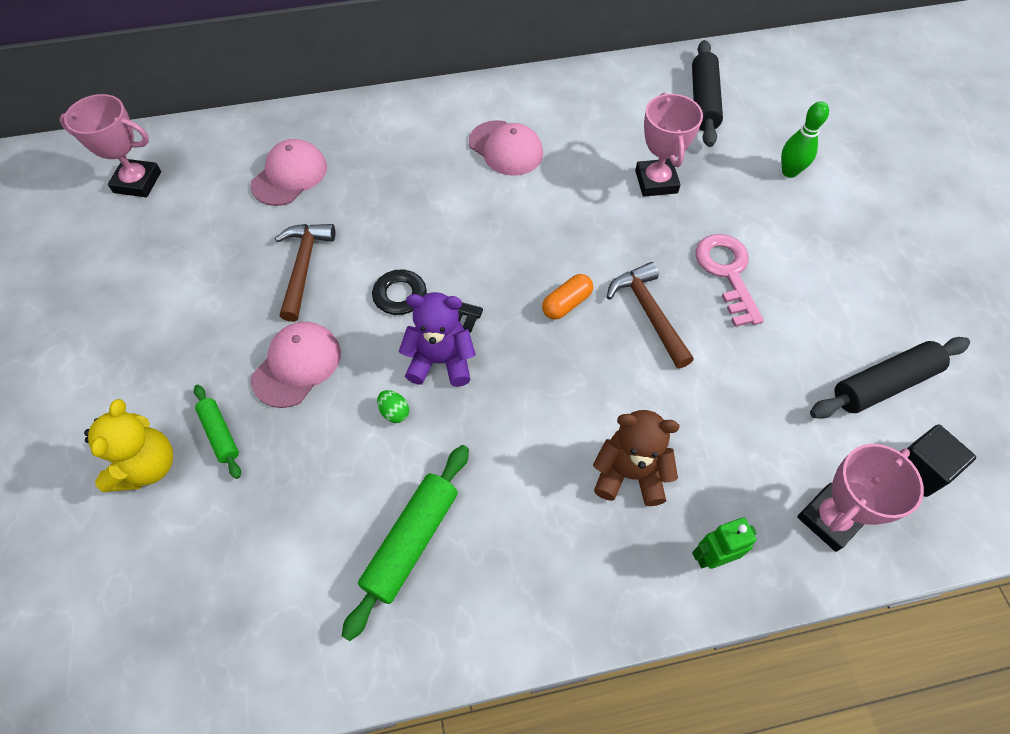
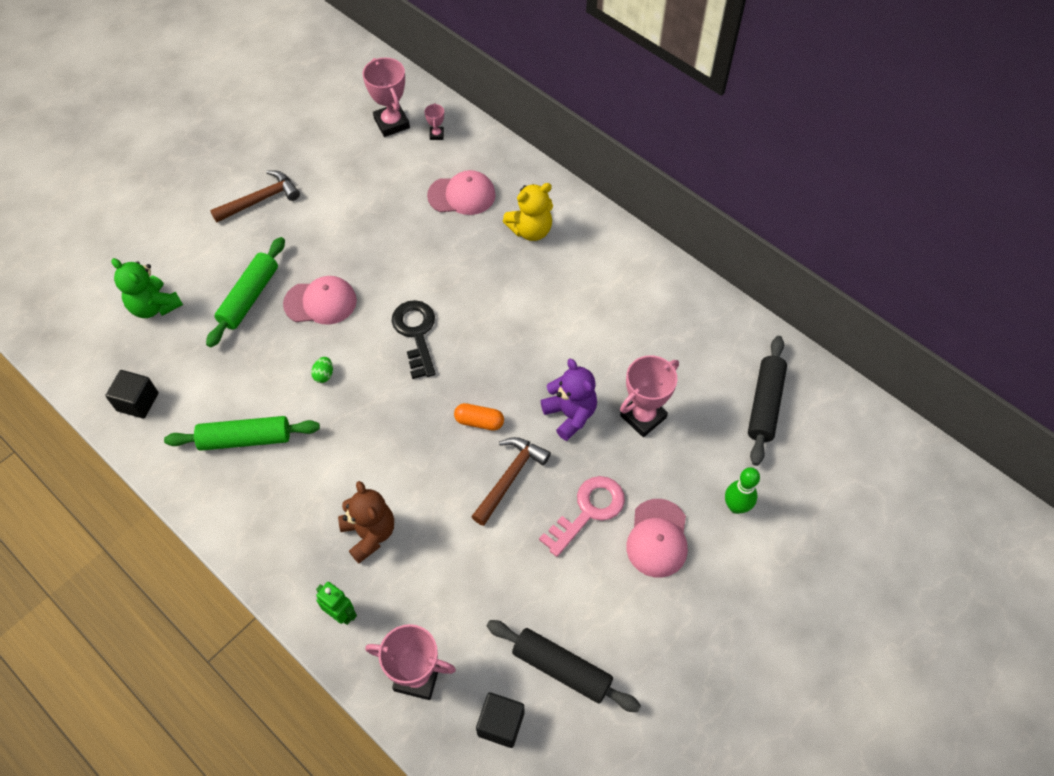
camera: 55 degrees right, 0 degrees up
yellow teddy bear [84,399,173,492] -> yellow teddy bear moved to [503,183,553,241]
green rolling pin [194,385,241,479] -> green rolling pin [206,237,285,347], size x1.72
brown hammer [275,224,335,322] -> brown hammer moved to [210,170,300,223]
purple teddy bear [398,292,476,387] -> purple teddy bear moved to [541,359,597,441]
pink cap [469,120,543,176] -> pink cap moved to [626,499,688,578]
black rolling pin [692,40,723,147] -> black rolling pin turned 45 degrees counterclockwise [748,336,787,466]
none -> black cube [105,370,158,419]
none -> green teddy bear [111,258,183,318]
none -> pink trophy [424,103,444,140]

